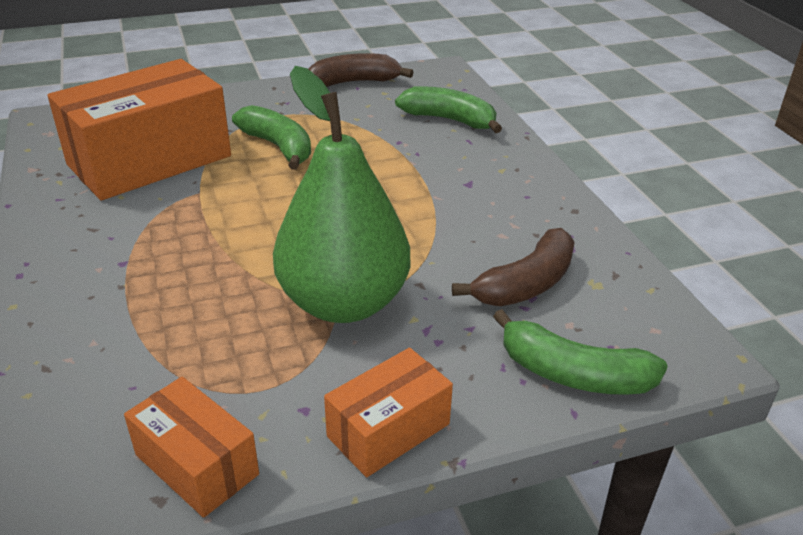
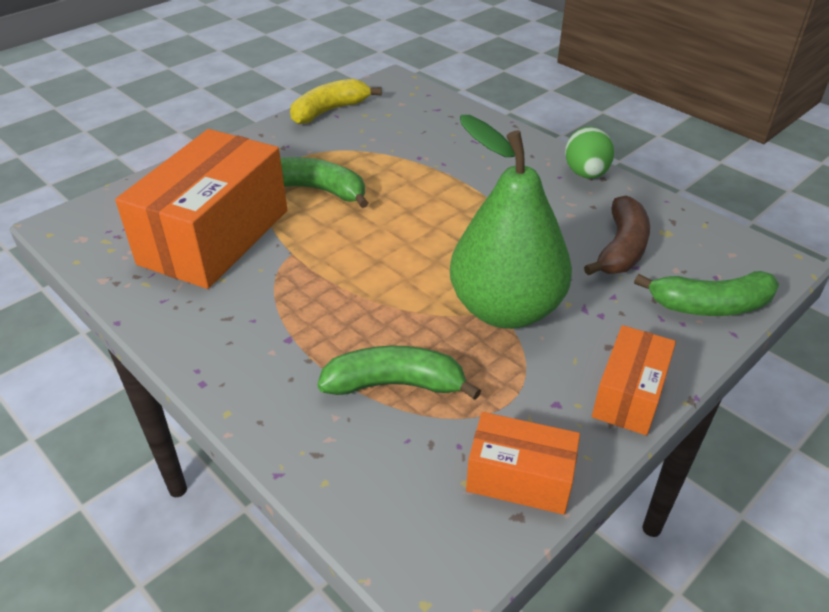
camera: 25 degrees left, 5 degrees up
brown banana [309,53,413,87] -> yellow banana [290,79,382,124]
green banana [395,86,502,133] -> green banana moved to [317,345,481,400]
none -> green egg [565,127,614,179]

